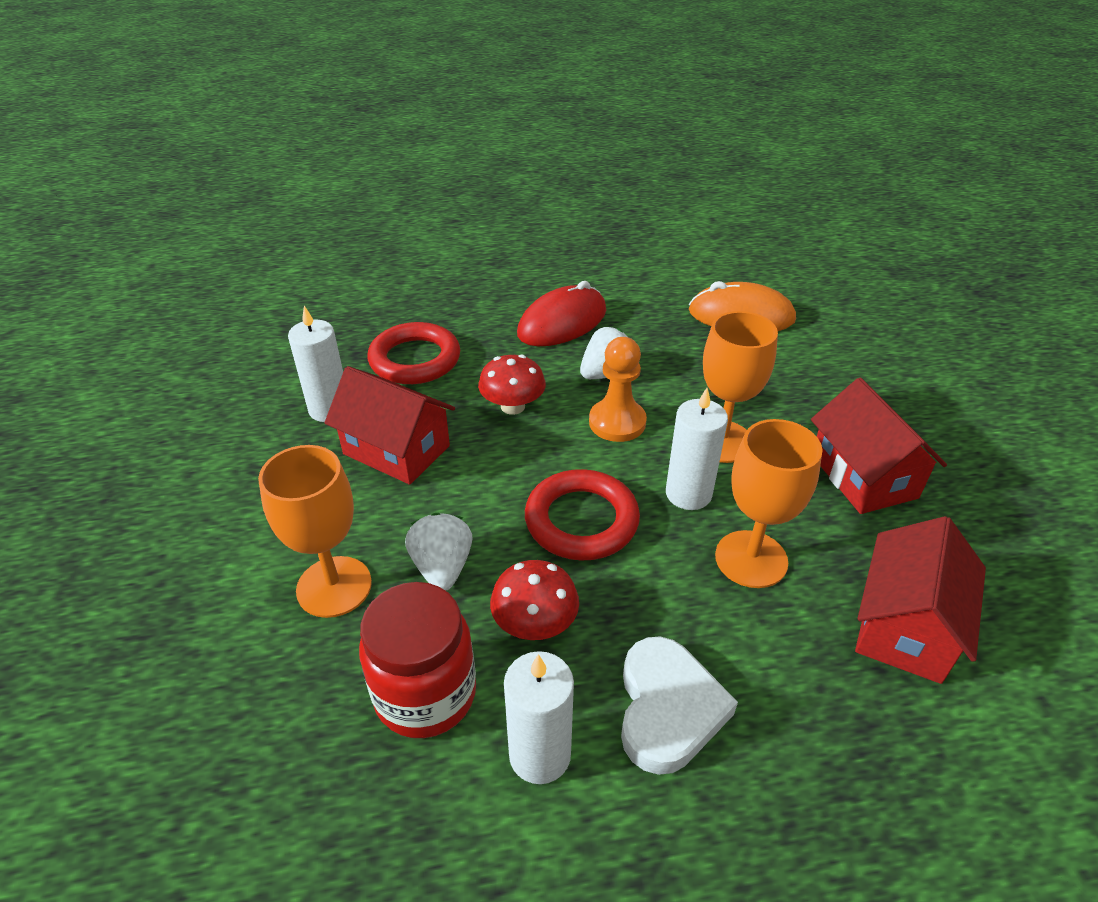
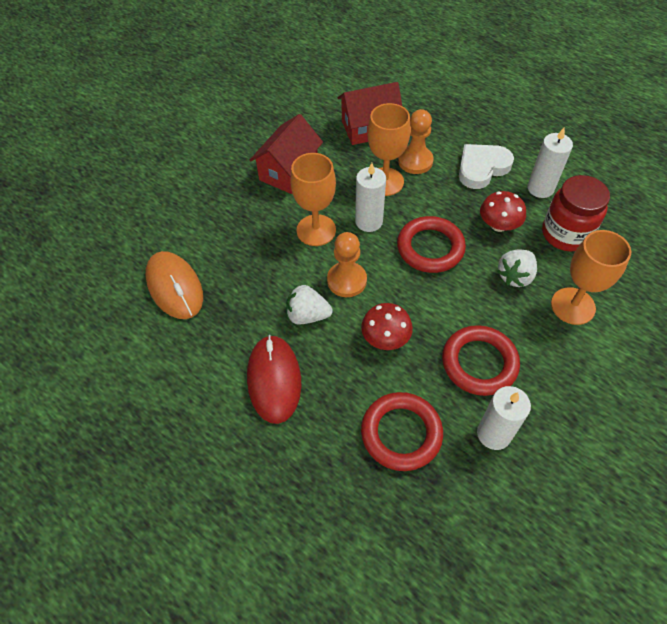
camera: 130 degrees left, 15 degrees up
red house [325,366,455,485] -> red ring [442,325,520,396]
red mouse [517,281,606,346] -> red mouse turned 75 degrees clockwise [247,335,301,424]
none -> orange pawn [398,109,434,174]

